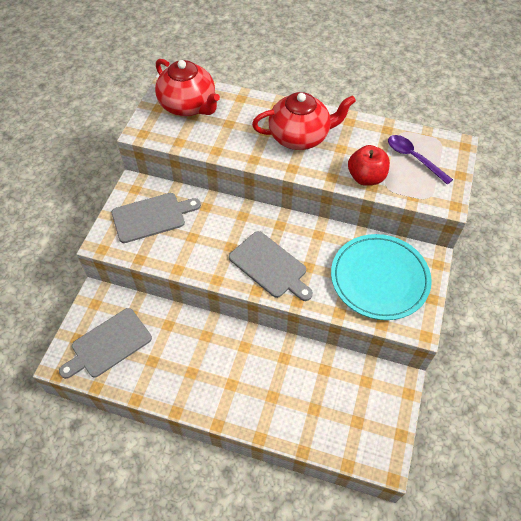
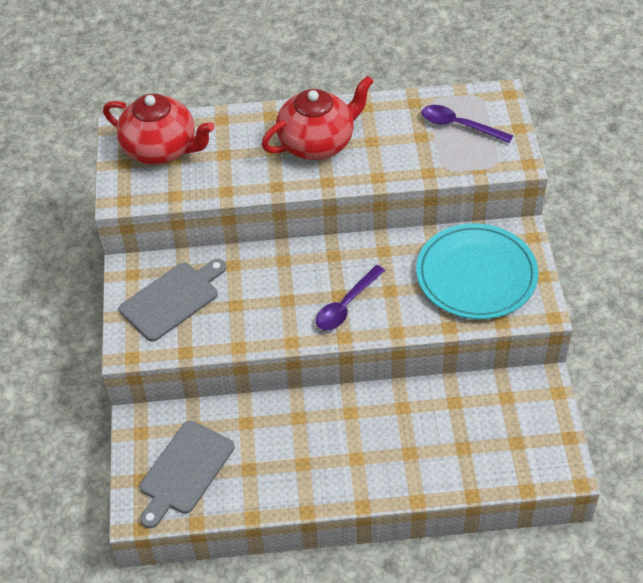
camera: 20 degrees left, 5 degrees down
grey cutting board [229,231,313,301] -> purple spoon [316,265,385,330]
red apple [348,145,390,186] -> none

